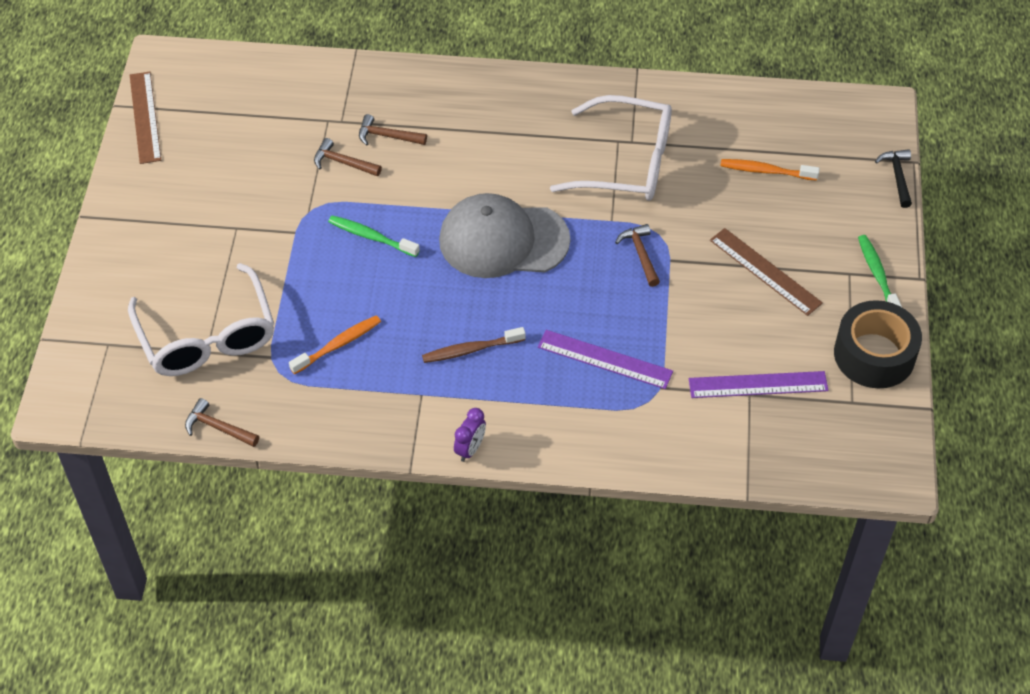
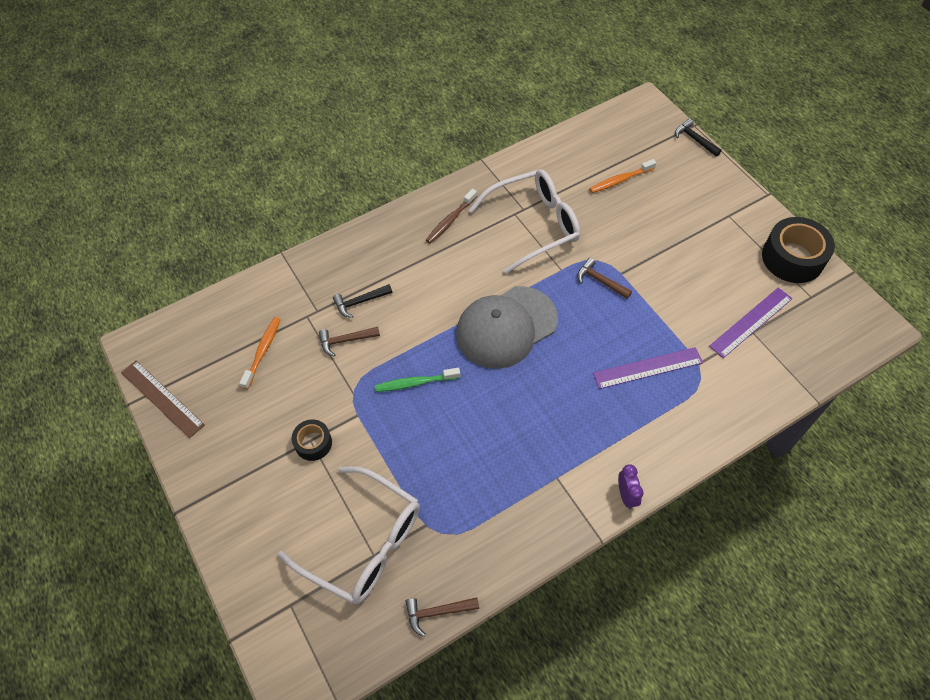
camera: 35 degrees left, 5 degrees up
orange toothbrush [289,315,381,374] -> orange toothbrush moved to [239,317,281,389]
brown hammer [359,114,427,146] -> black hammer [333,284,392,318]
brown toothbrush [422,327,525,363] -> brown toothbrush moved to [426,189,477,244]
brown ruler [710,228,823,316] -> none
green toothbrush [858,235,902,307] -> none
none -> black tape [292,419,332,461]

